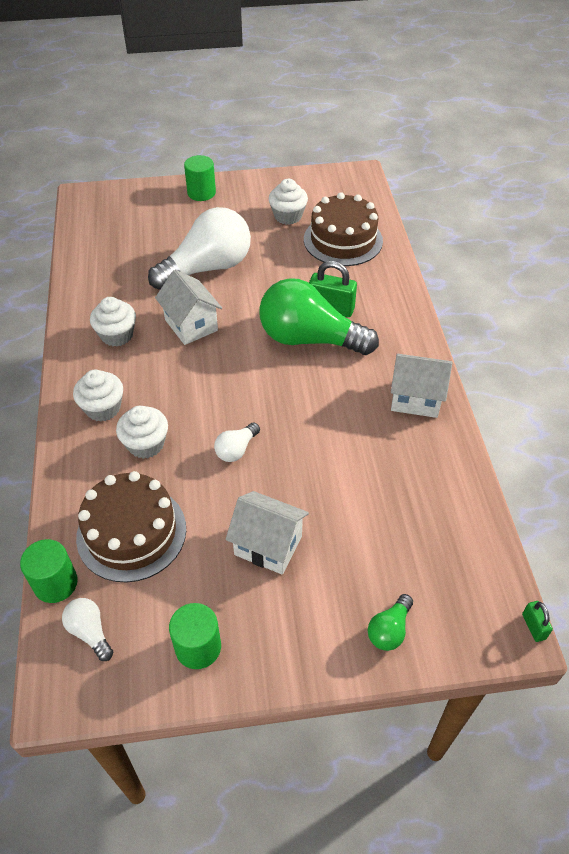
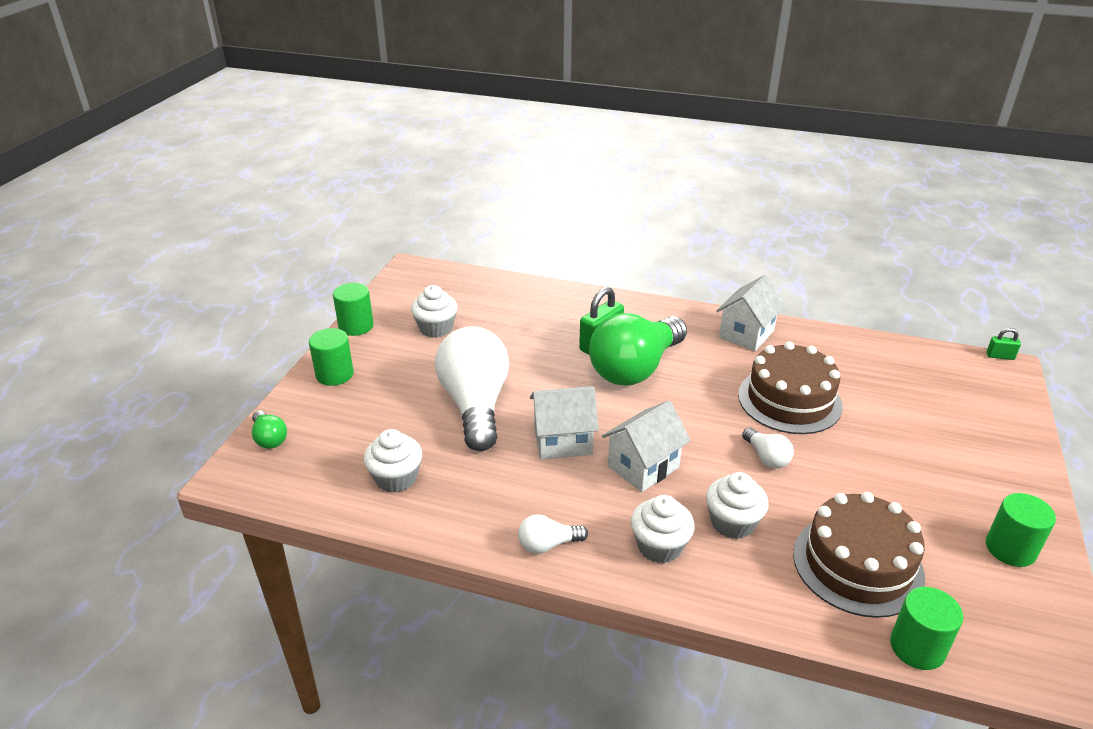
camera: 65 degrees left, 15 degrees down
white light bulb [62,598,113,661] -> white light bulb moved to [518,514,588,554]
white cupcake [90,297,136,347] -> white cupcake moved to [363,429,422,493]
white house [226,491,309,575] -> white house moved to [602,401,691,492]
brown cake [304,192,383,266] -> brown cake moved to [738,342,843,434]
green light bulb [368,594,413,651] -> green light bulb moved to [252,410,287,449]
none -> green cylinder [333,283,374,336]

